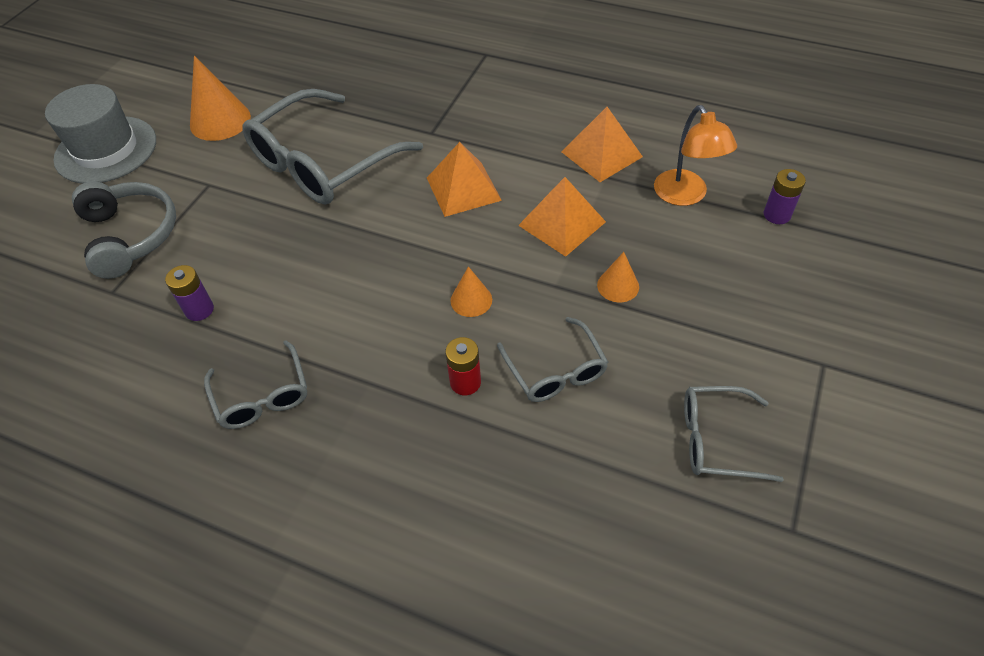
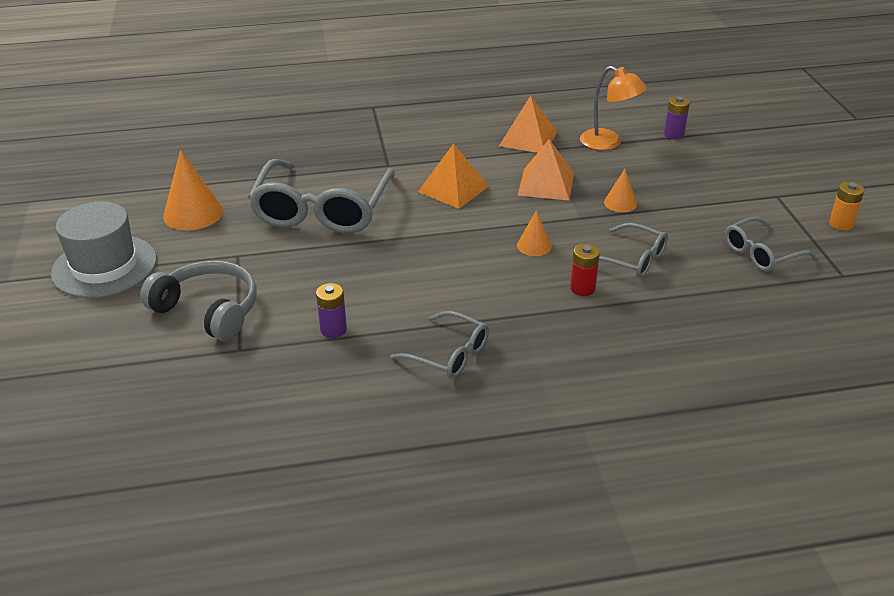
camera: 35 degrees left, 15 degrees down
none -> orange battery [829,182,865,230]

